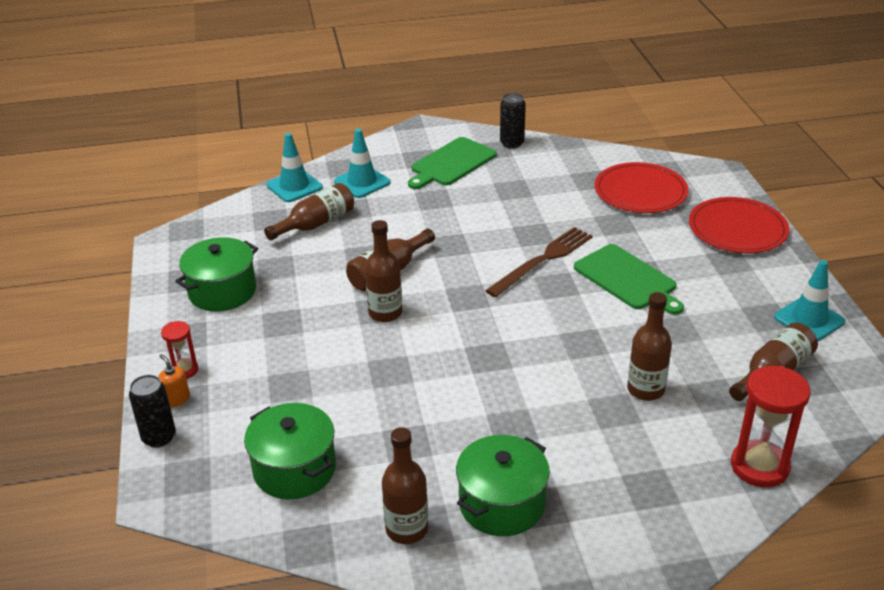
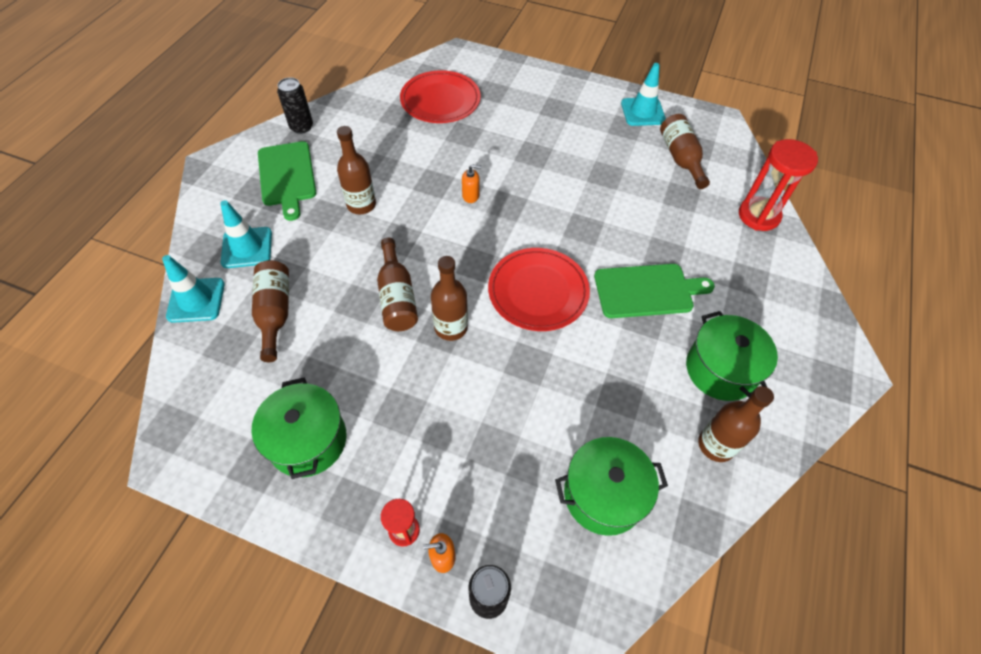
camera: 60 degrees left, 20 degrees up
brown fork [485,227,593,297] -> orange soap dispenser [462,164,482,203]
green cutting board [574,244,684,315] -> green cutting board moved to [594,264,715,318]
brown bottle [627,292,672,401] -> brown bottle moved to [337,126,376,214]
red plate [689,197,789,253] -> red plate moved to [488,248,590,331]

